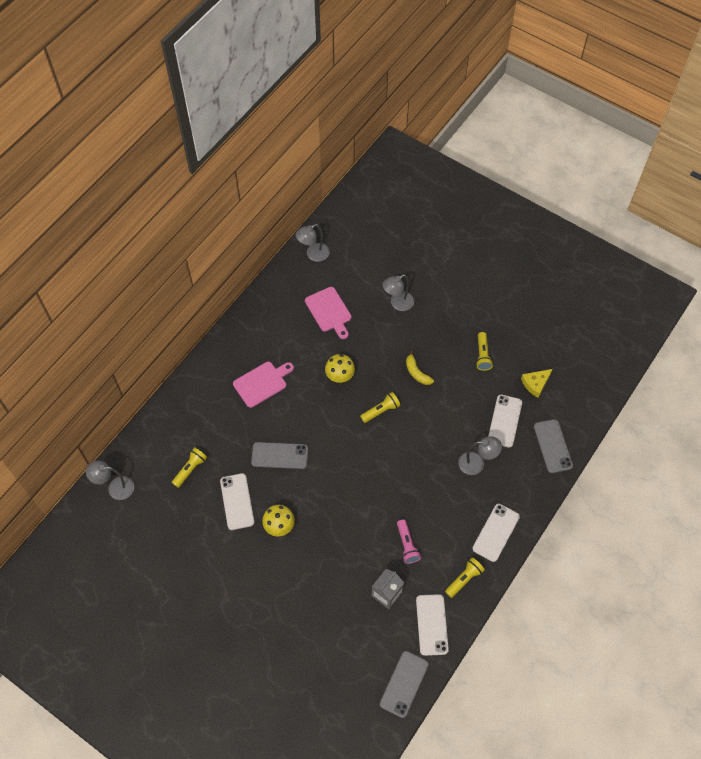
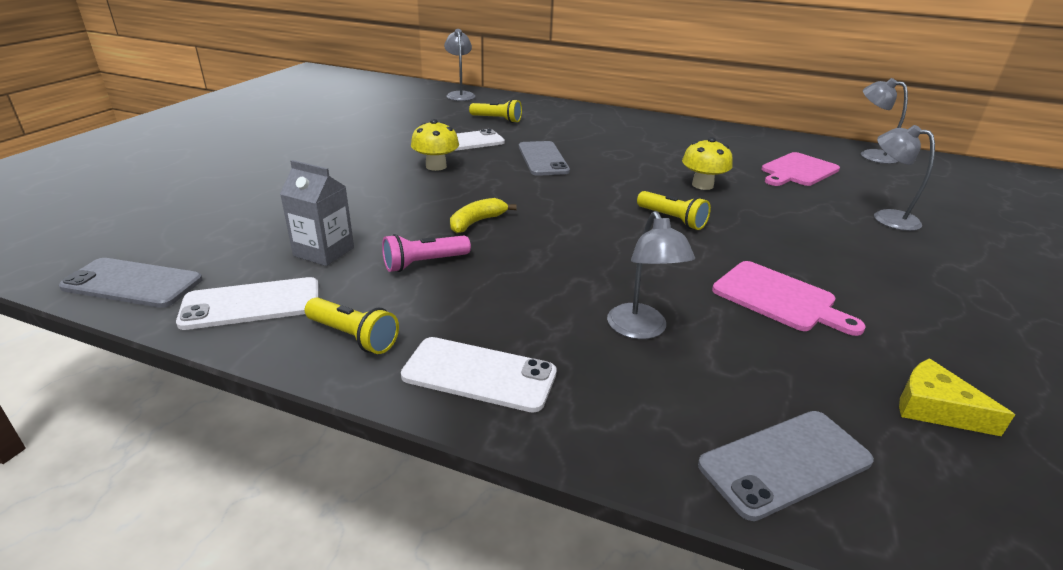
camera: 75 degrees right, 30 degrees down
pink cutting board [233,362,294,408] -> pink cutting board moved to [712,261,866,336]
yellow banana [406,350,434,385] -> yellow banana moved to [450,198,517,233]
yellow flashlight [476,332,493,371] -> none
white phone [488,394,522,448] -> none

